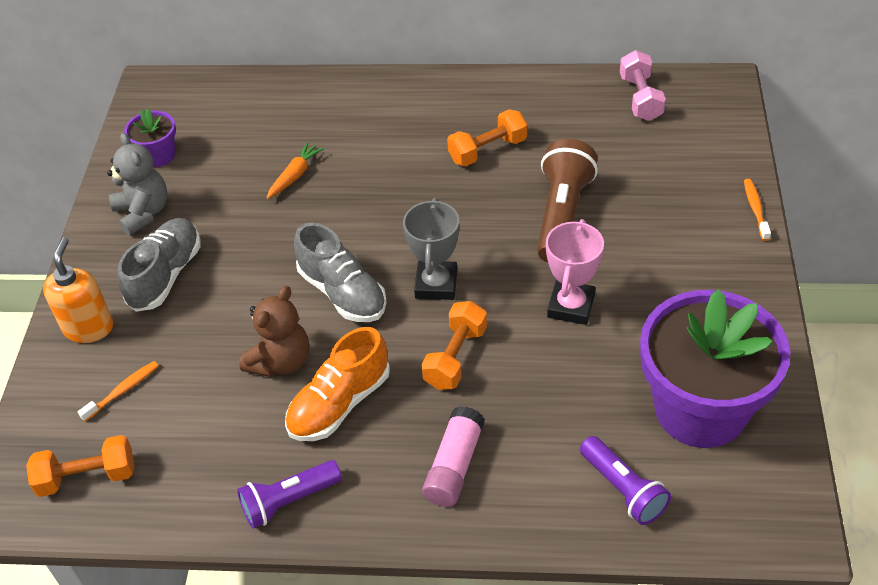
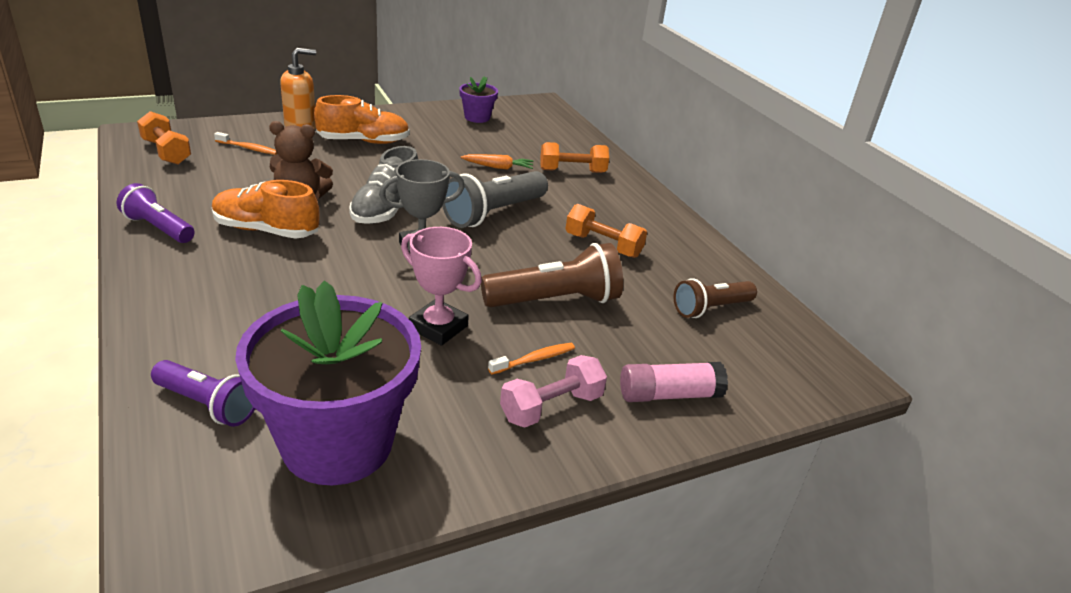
camera: 55 degrees right, 15 degrees down
grey teddy bear [107,133,168,236] -> none
grey shoe [118,218,201,312] -> orange shoe [314,95,410,144]
orange dumbbell [421,301,487,390] -> orange dumbbell moved to [540,142,609,173]
pink glue stick [422,406,485,507] -> pink glue stick moved to [620,362,728,402]
pink trophy [546,219,604,325] -> pink trophy turned 45 degrees clockwise [401,227,482,346]
purple flashlight [580,436,671,525] -> purple flashlight turned 90 degrees counterclockwise [151,360,255,427]
pink dumbbell [620,50,666,121] -> pink dumbbell moved to [500,355,607,427]
orange toothbrush [744,179,771,241] -> orange toothbrush moved to [488,343,575,374]
none -> grey flashlight [442,171,548,228]
none -> brown flashlight [673,278,757,318]

